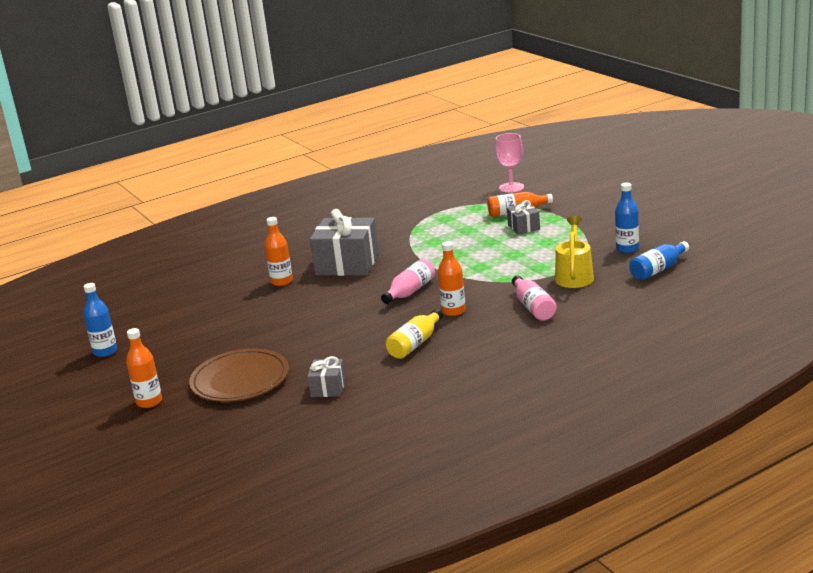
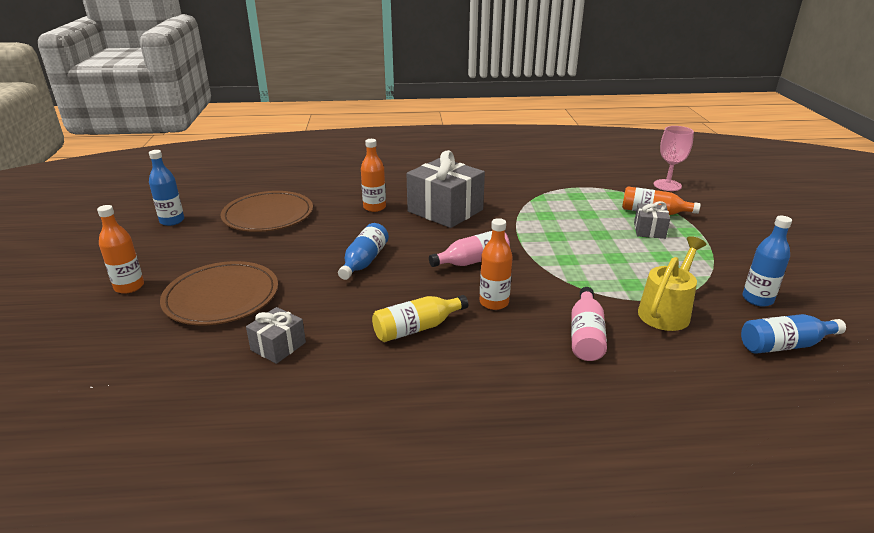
camera: 25 degrees right, 5 degrees up
none -> brown plate [221,191,313,232]
none -> blue bottle [338,223,389,280]

